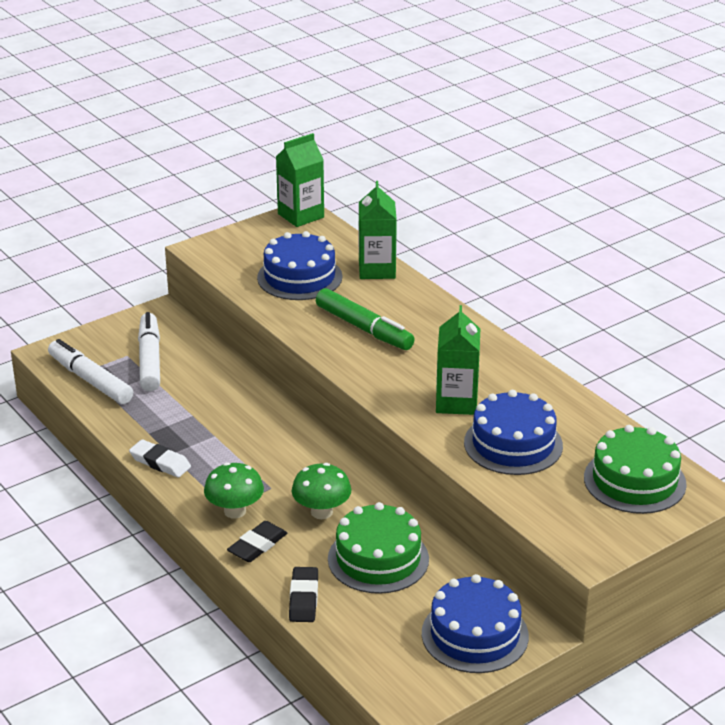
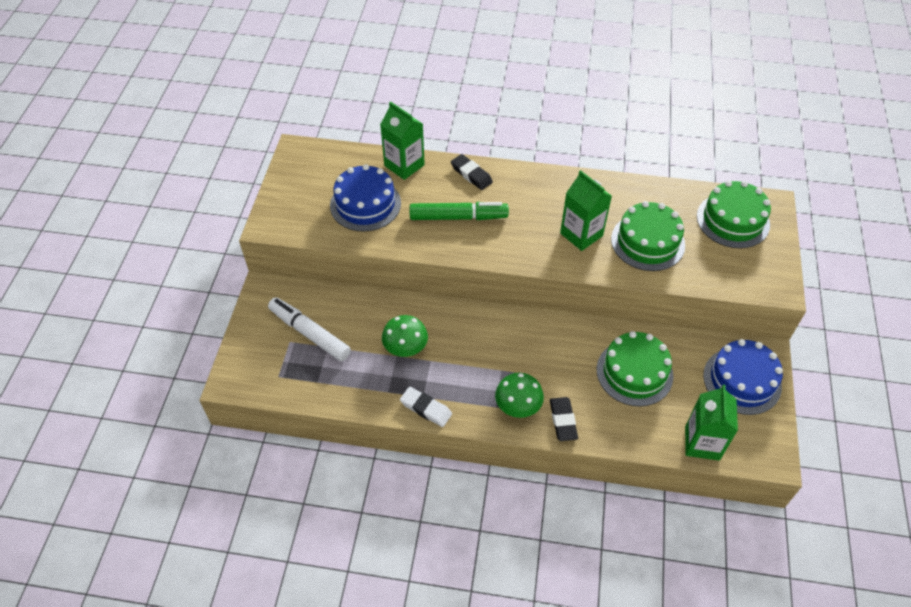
camera: 45 degrees left, 20 degrees up
white marker [48,339,133,404] -> none
white eraser [129,439,191,478] -> white eraser turned 45 degrees clockwise [400,387,452,427]
green carton [276,133,324,227] -> green carton moved to [685,385,738,461]
black eraser [289,567,318,622] -> black eraser moved to [451,154,493,190]
green mushroom [292,463,352,519] -> green mushroom moved to [382,315,428,357]
blue cake [464,390,563,475] -> green cake [611,201,685,271]

